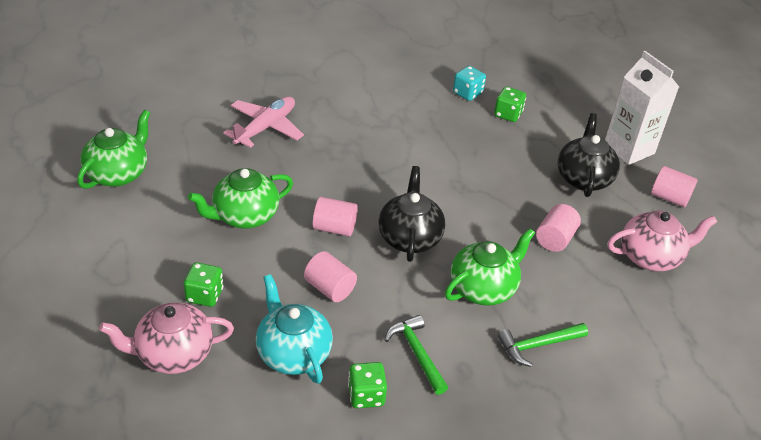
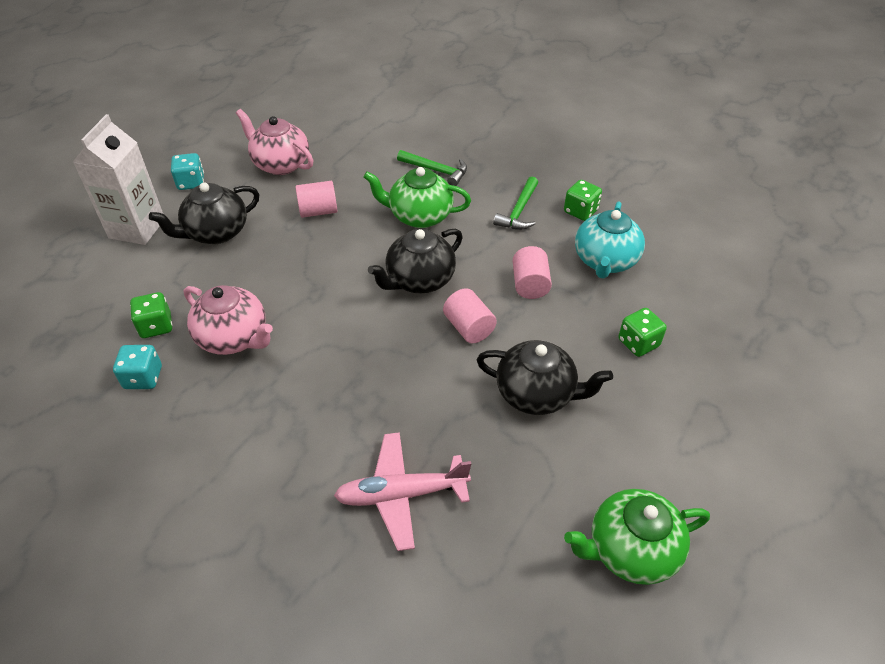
camera: 130 degrees left, 5 degrees up
pink teapot [99,302,234,374] -> pink teapot moved to [184,285,273,355]
green teapot [188,168,293,229] -> black teapot [477,340,613,415]
pink cylinder [651,166,698,207] -> turquoise dice [171,153,204,190]

